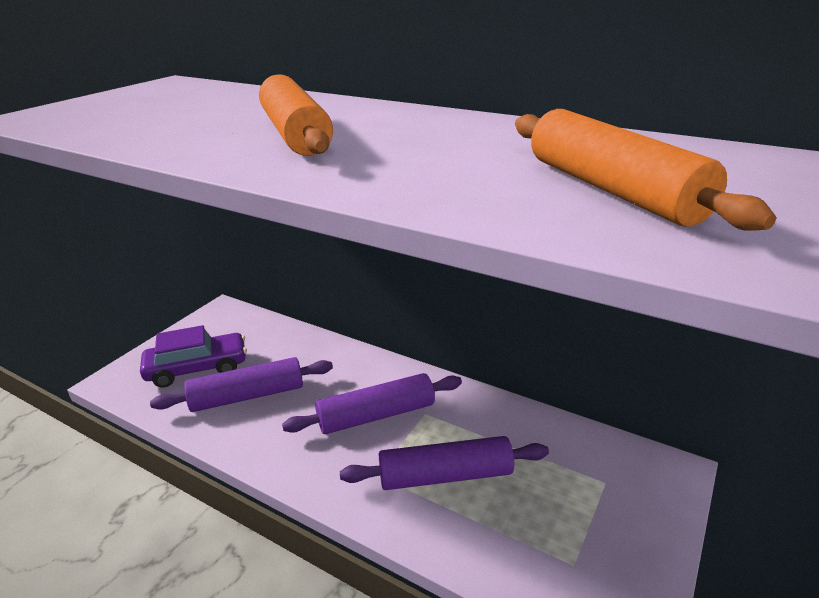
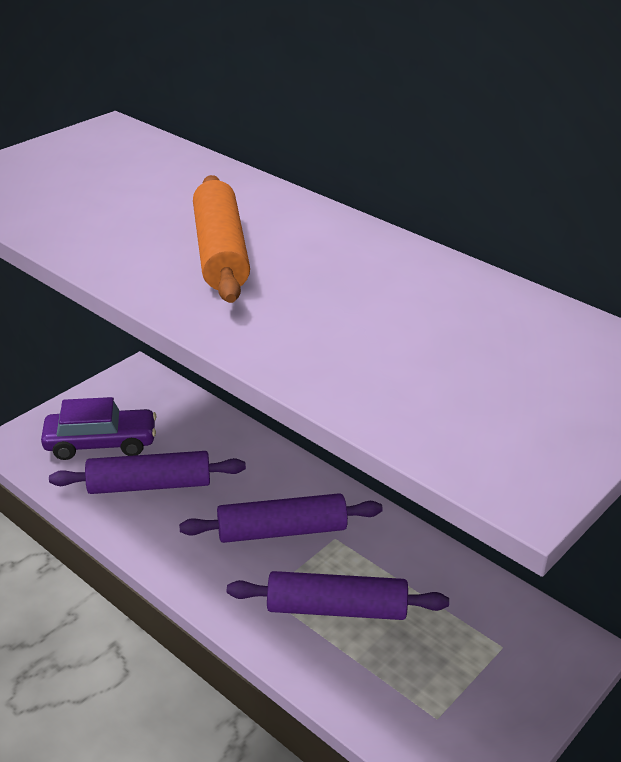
camera: 10 degrees right, 5 degrees up
orange rolling pin [515,109,776,231] -> none

